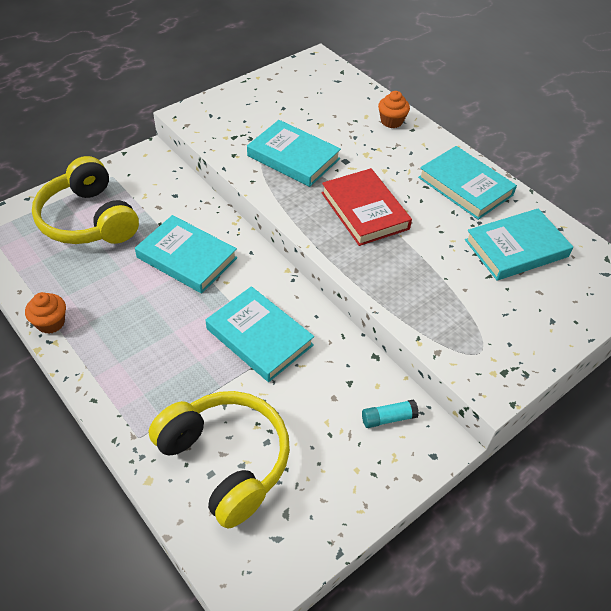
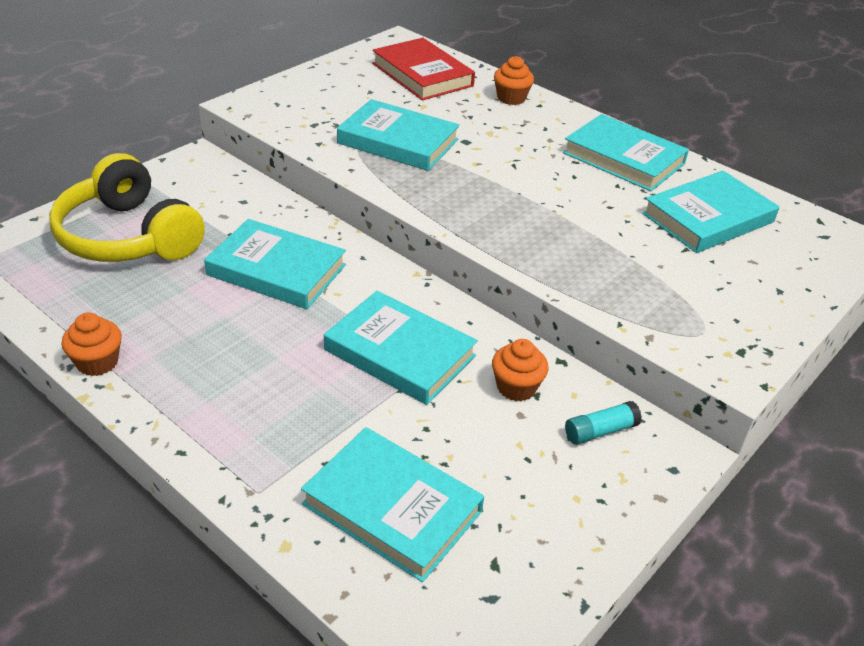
camera: 10 degrees left, 10 degrees down
yellow headphones [149,391,290,529] -> turquoise book [301,427,484,582]
red book [321,168,412,246] -> red book moved to [372,38,475,100]
none -> orange cupcake [492,339,549,401]

